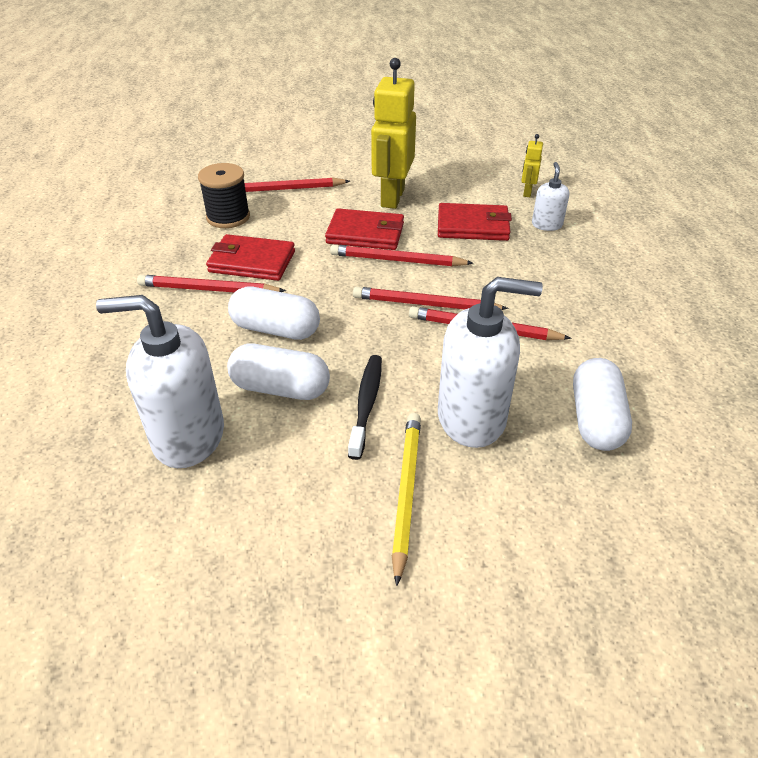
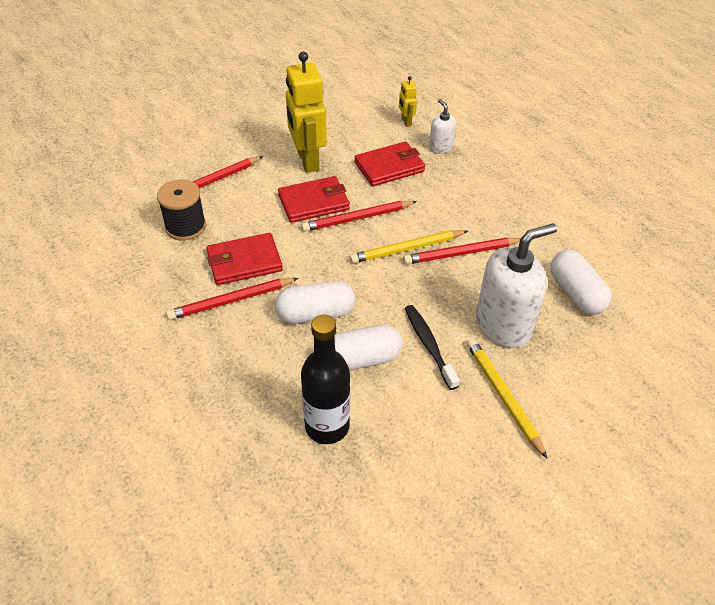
camera: 30 degrees left, 5 degrees up
white soap dispenser [96,295,224,468] -> black bottle [301,315,350,444]
red pencil [353,287,509,310] -> yellow pencil [350,230,468,263]

